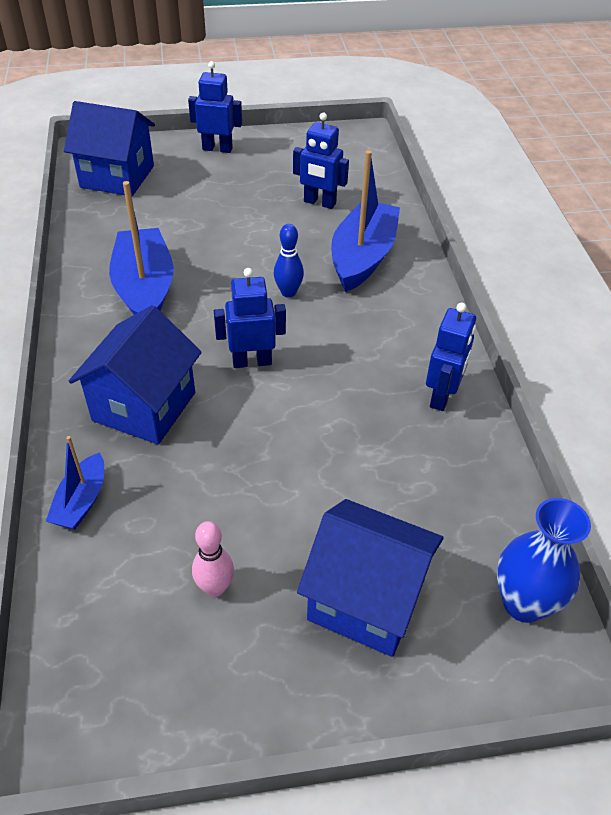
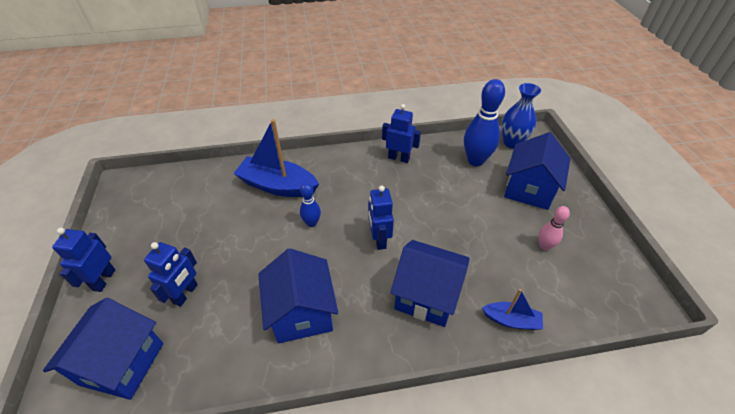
camera: 90 degrees left, 0 degrees up
blue boat [109,181,174,315] -> blue house [258,248,338,343]
blue robot [293,113,349,209] -> blue robot moved to [144,242,198,307]
none -> blue bowling pin [464,79,505,166]

